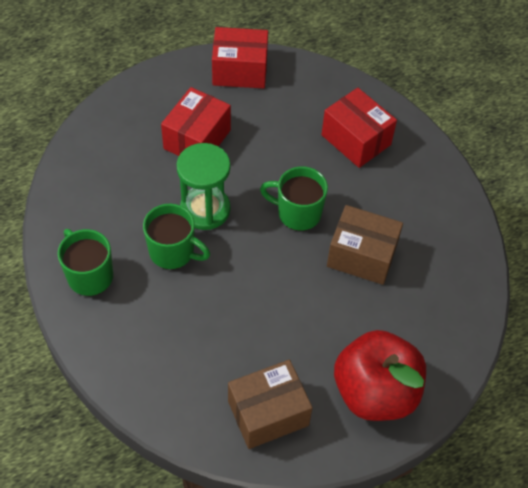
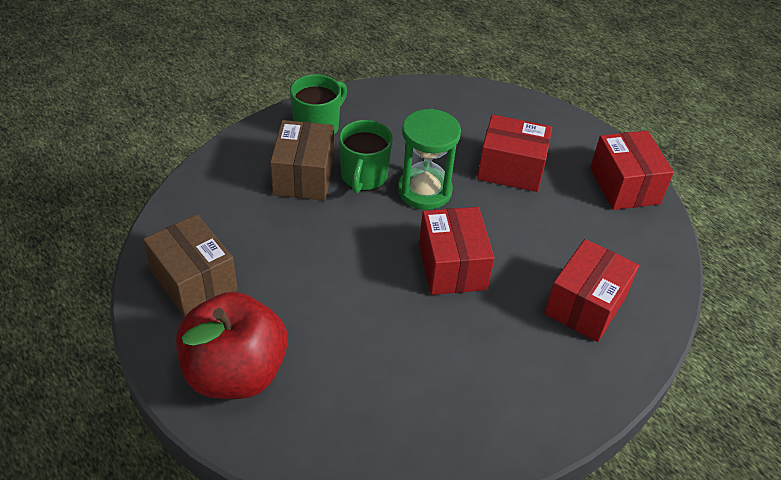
camera: 75 degrees right, 10 degrees down
green mug [260,166,328,231] -> red box [419,207,495,295]
brown box [327,205,403,285] -> brown box moved to [270,120,334,200]

